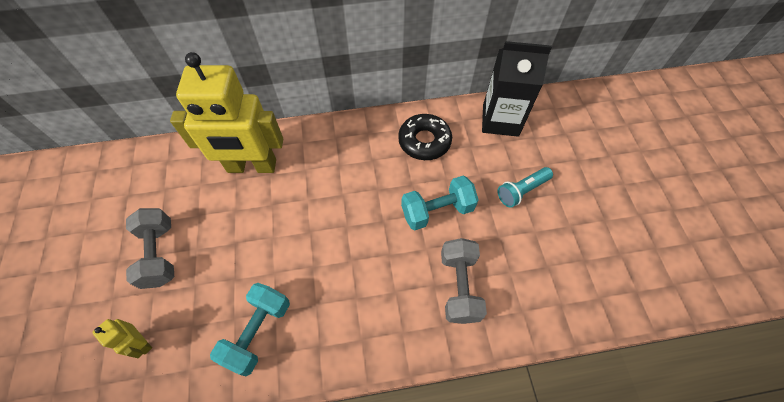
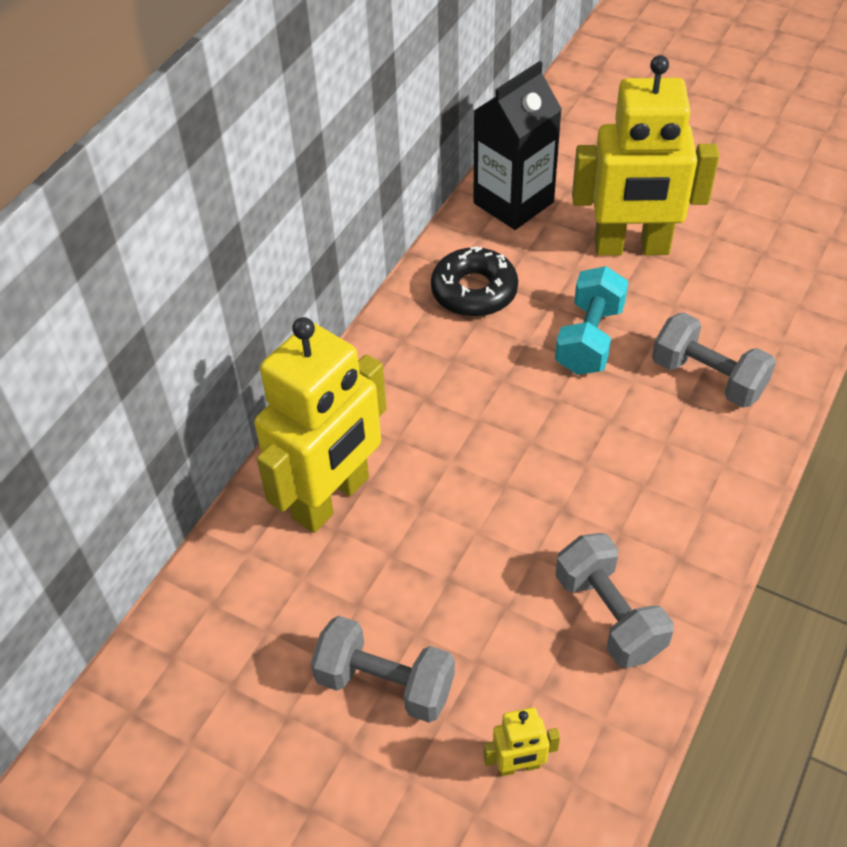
camera: 50 degrees left, 10 degrees down
turquoise dumbbell [210,283,290,376] -> grey dumbbell [555,533,674,668]
turquoise flashlight [497,167,553,208] -> yellow robot [572,55,719,256]

